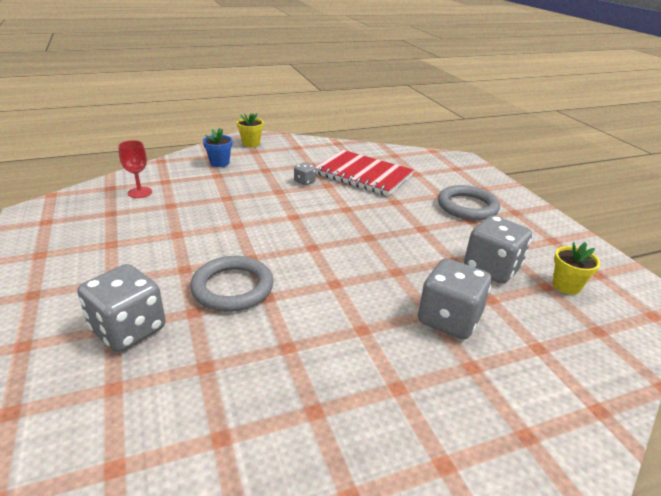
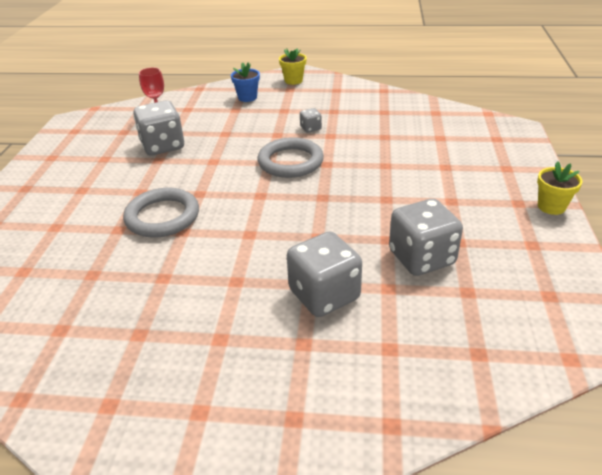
camera: 30 degrees right, 5 degrees up
grey dice [78,264,165,352] -> grey dice moved to [133,101,184,155]
red notebook [316,150,414,196] -> none
grey ring [438,185,500,220] -> grey ring moved to [257,137,324,178]
yellow flower pot [553,242,600,295] -> yellow flower pot moved to [537,161,583,215]

